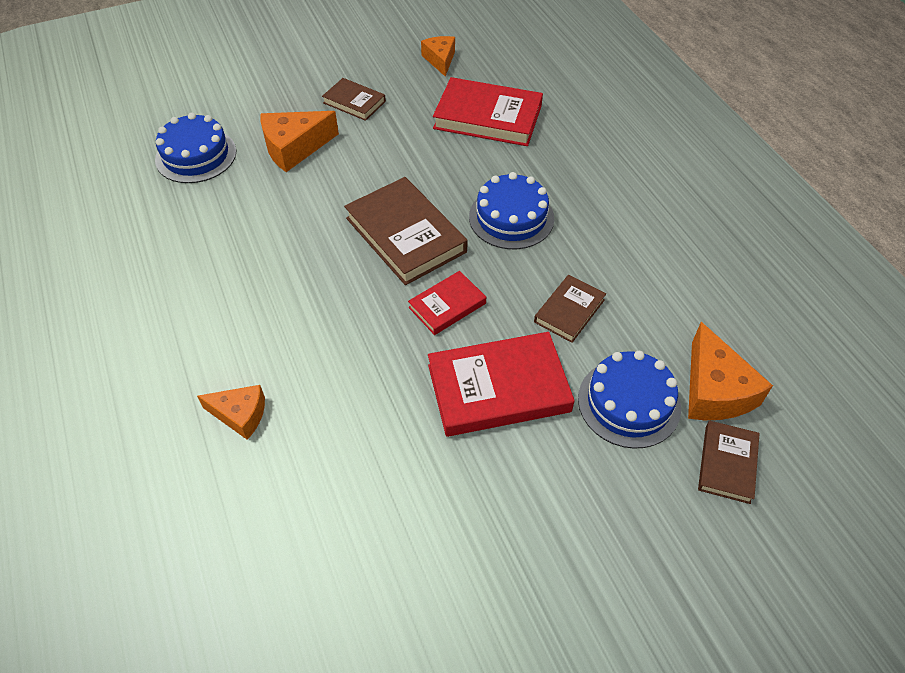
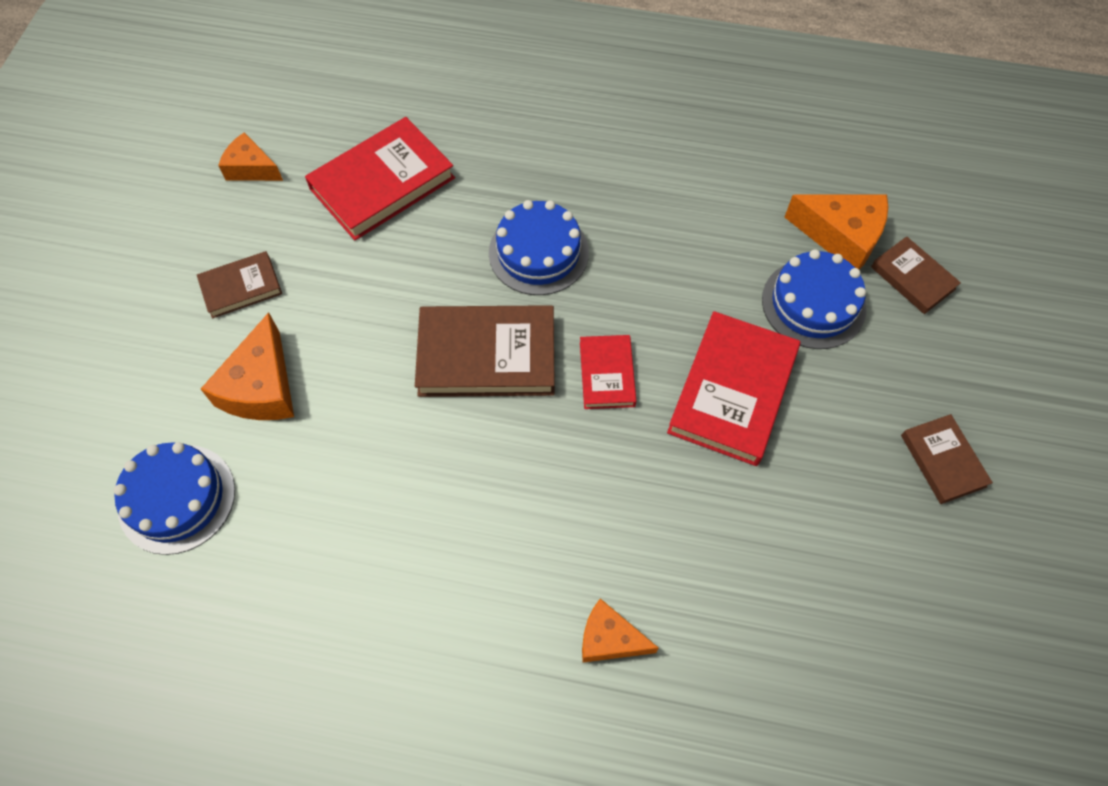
camera: 55 degrees left, 10 degrees up
orange cheese [197,385,265,440] -> orange cheese turned 120 degrees counterclockwise [582,599,659,663]
brown book [534,275,606,343] -> brown book moved to [901,414,993,504]

